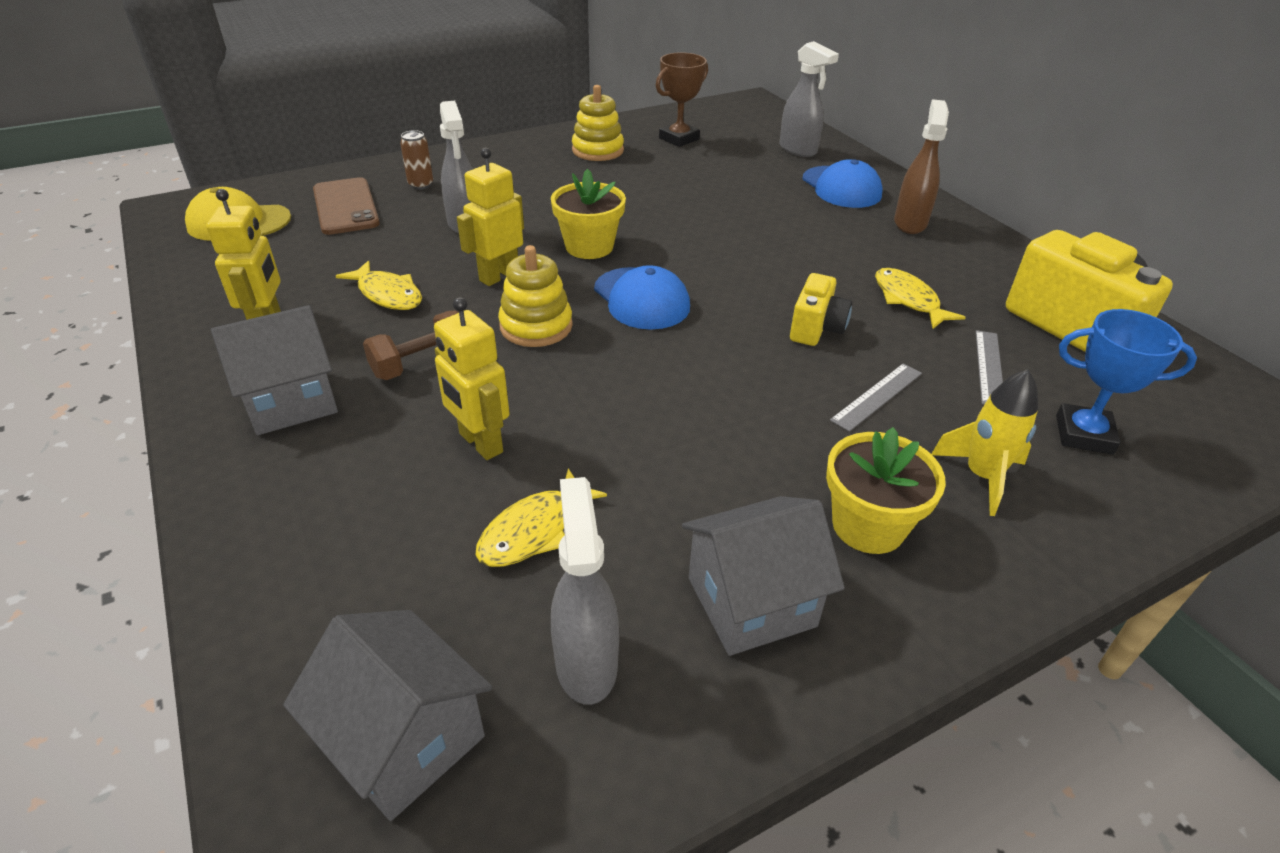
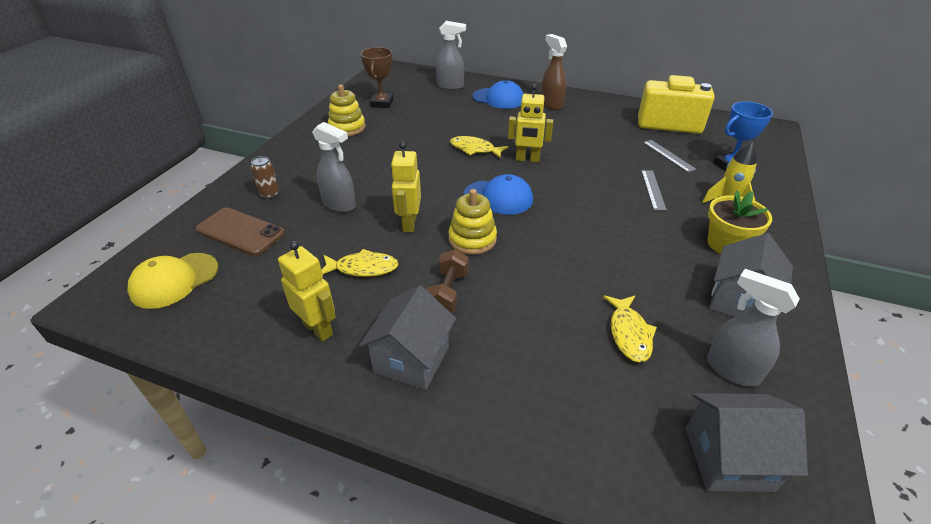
camera: 40 degrees left, 0 degrees up
yellow robot [434,297,510,460] -> yellow robot moved to [508,84,553,162]
yellow flower pot [551,168,626,259] -> none
yellow camera [790,273,852,346] -> none
yellow fish [875,268,966,329] -> yellow fish moved to [450,136,508,158]

